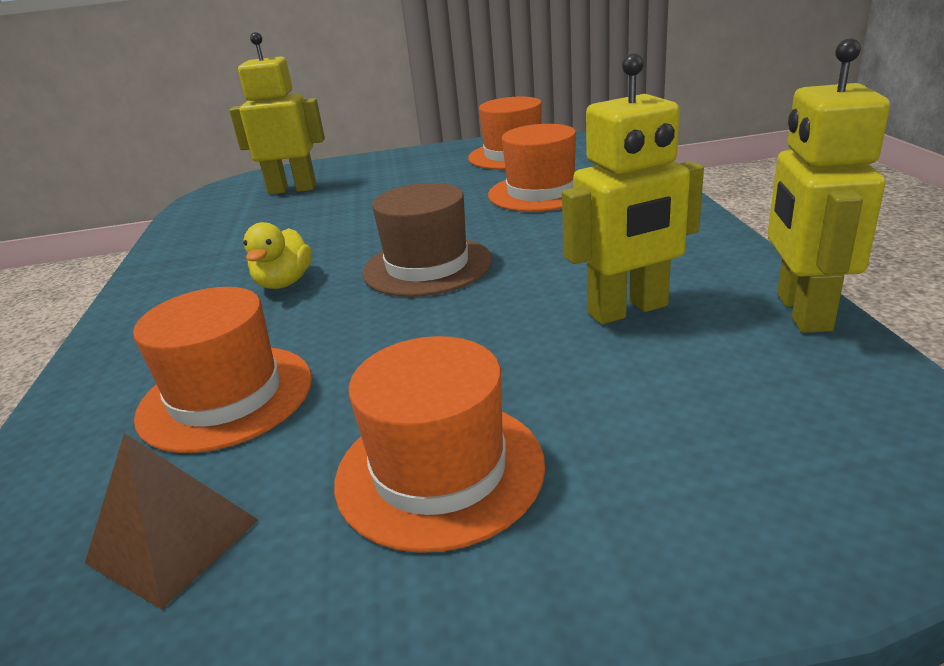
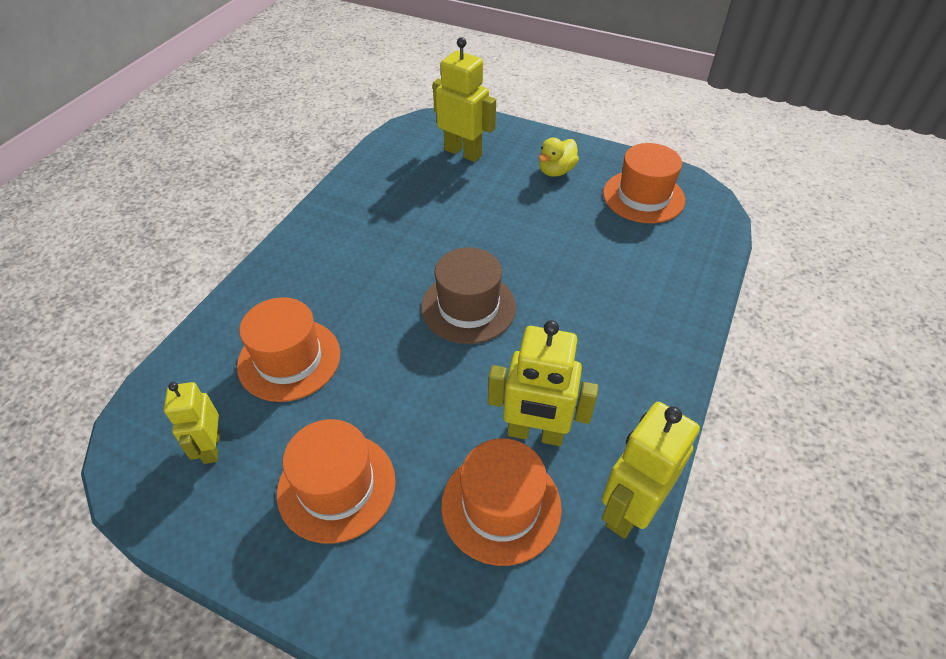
camera: 30 degrees right, 20 degrees up
brown pyramid [85,433,258,610] -> yellow robot [164,382,220,464]
yellow duck [243,222,312,289] -> yellow duck moved to [539,138,579,177]
orange hat [488,124,576,212] -> orange hat moved to [441,438,562,566]

